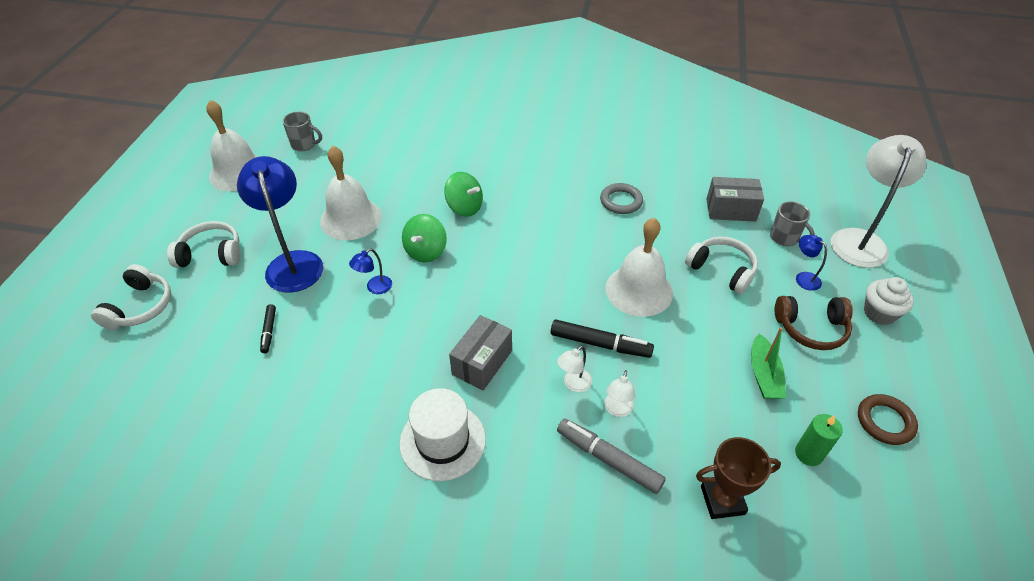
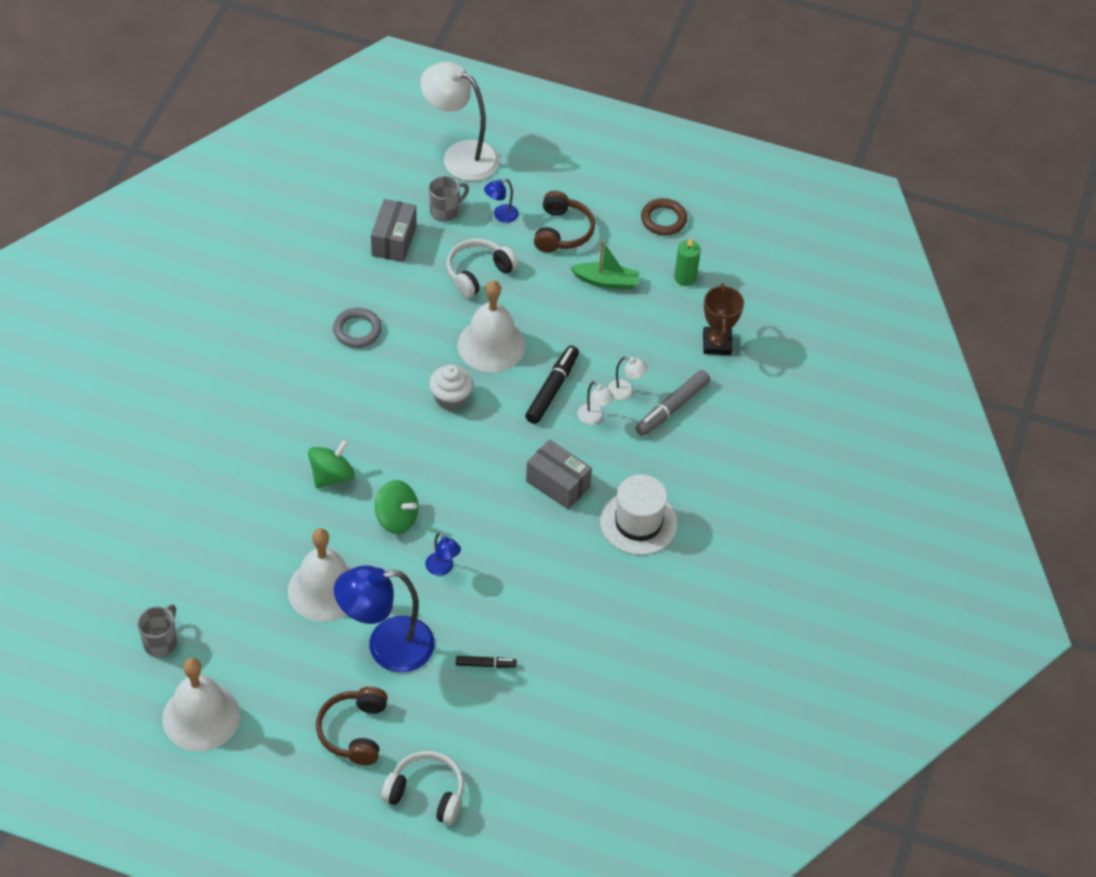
camera: 85 degrees left, 5 degrees up
white headphones [167,221,240,268] -> brown headphones [316,687,388,765]
white cupcake [864,277,914,325] -> white cupcake moved to [429,364,473,411]

